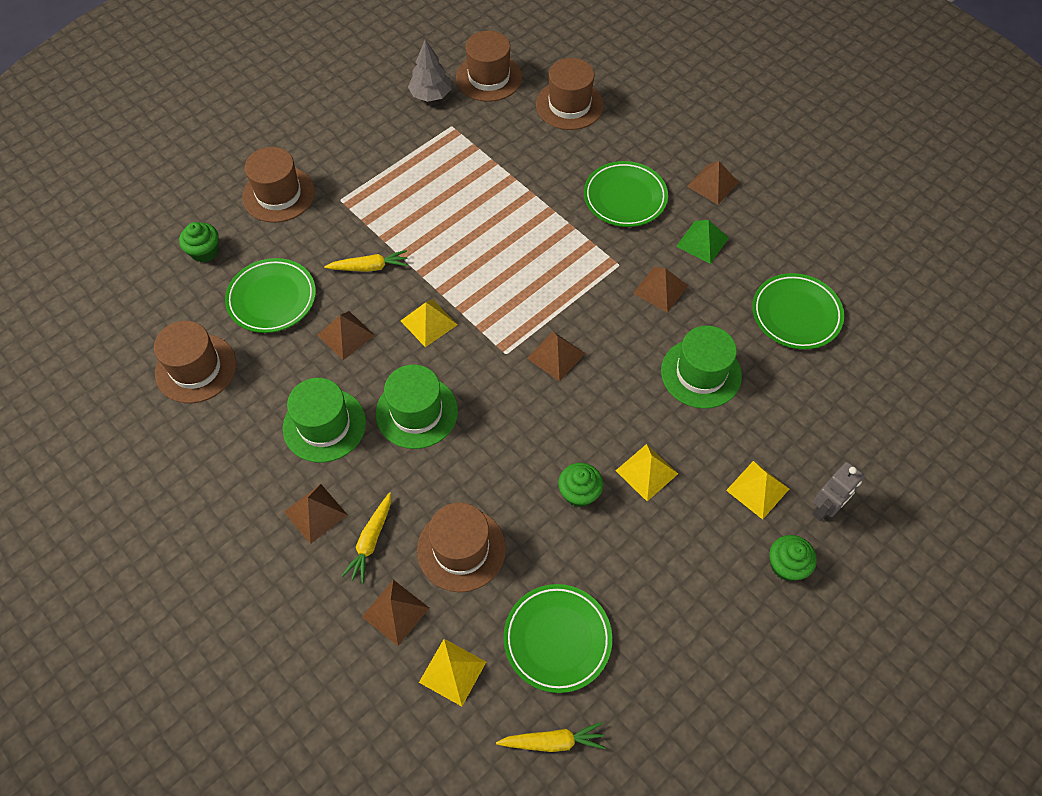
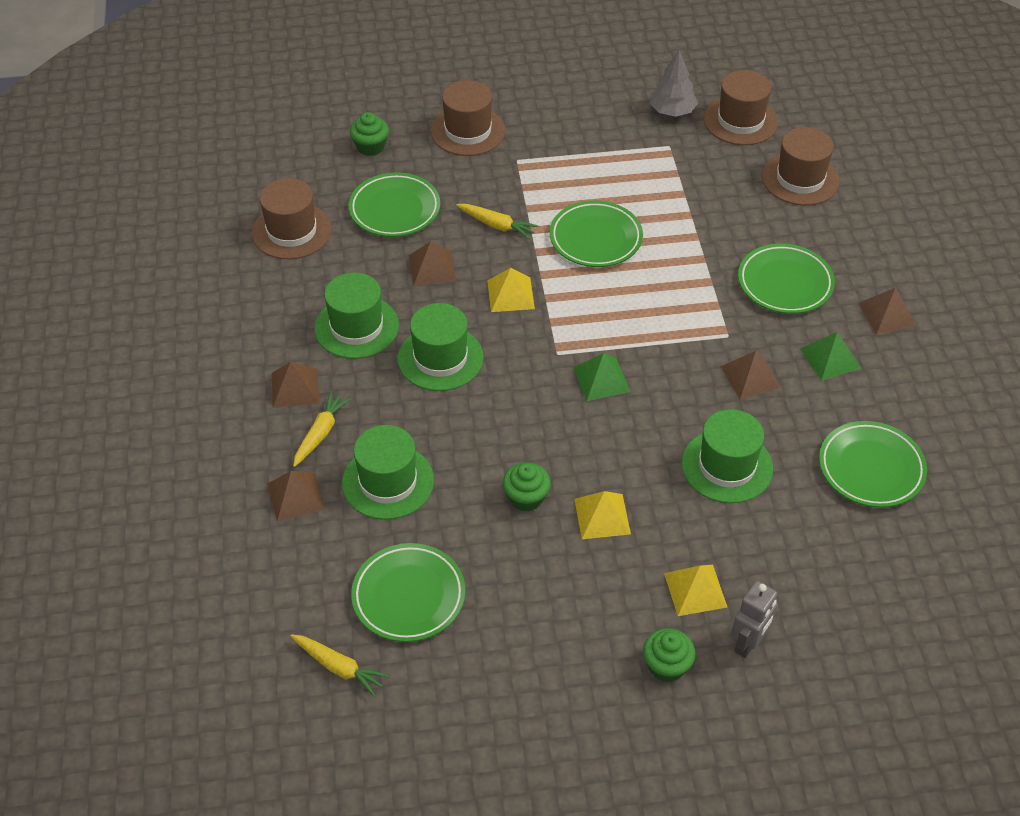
camera: 35 degrees right, 10 degrees down
yellow carrot [341,492,391,584] -> yellow carrot turned 150 degrees clockwise [293,391,351,467]
brown hat [417,503,506,592] -> green hat [342,425,434,520]
yellow pyramid [419,639,486,706] -> none
brown pyramid [527,332,585,381] -> green pyramid [573,353,630,401]
grey robot [812,462,864,521] -> grey robot turned 45 degrees counterclockwise [731,581,778,658]
none -> green plate [550,200,643,267]

